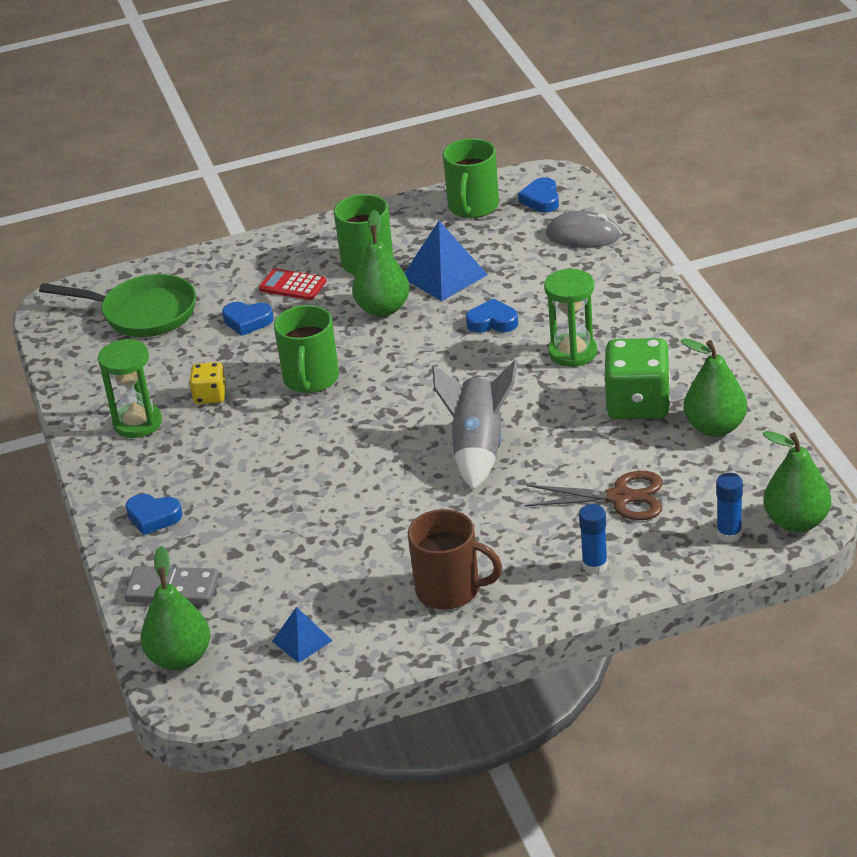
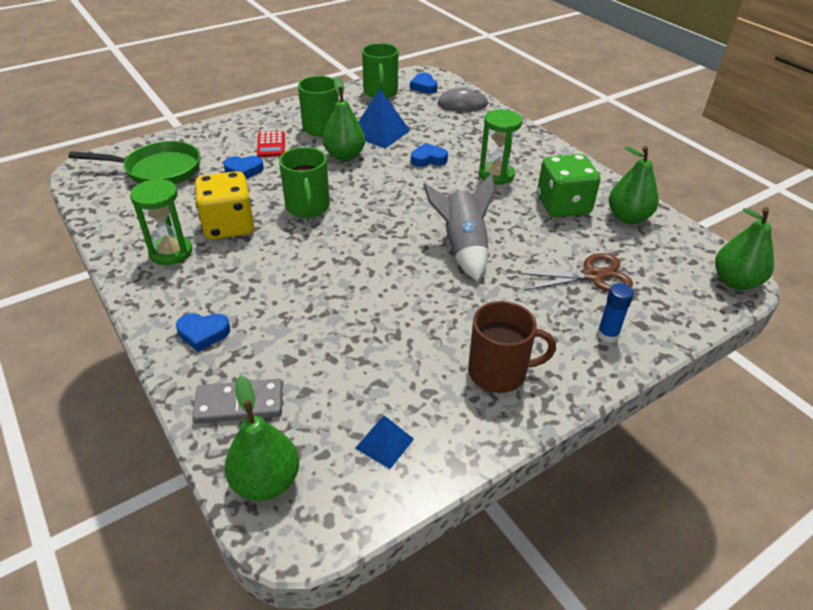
camera: 20 degrees left, 5 degrees up
yellow dice [189,362,226,404] -> yellow dice [195,171,254,240], size x1.89
red calculator [259,268,326,300] -> red calculator turned 105 degrees counterclockwise [257,131,285,157]
blue glue stick [716,473,743,543] -> none

